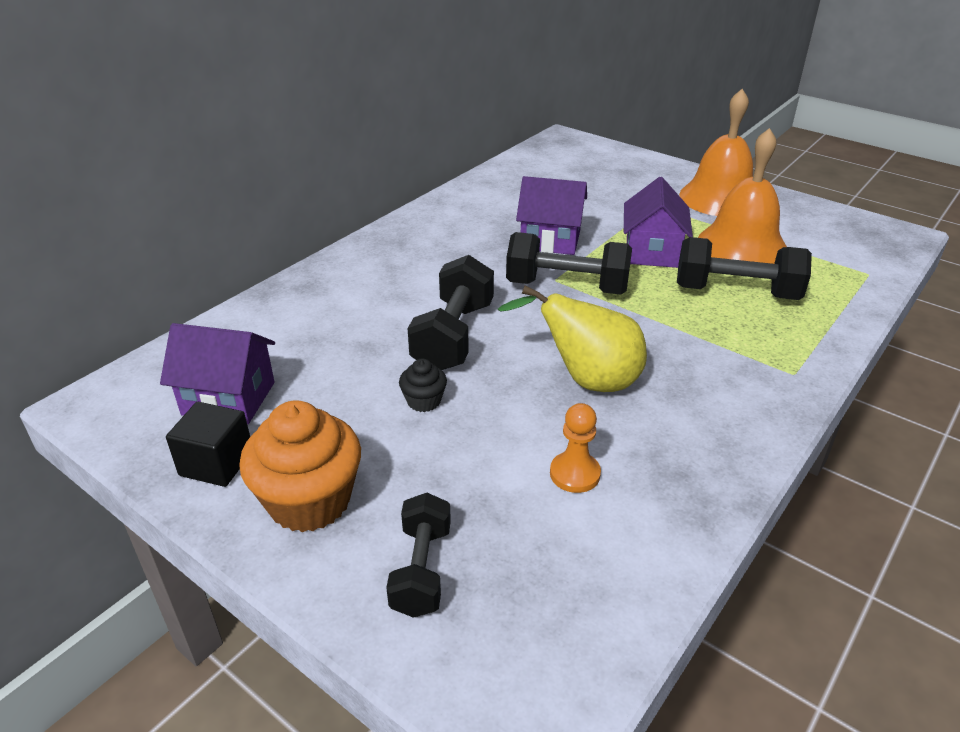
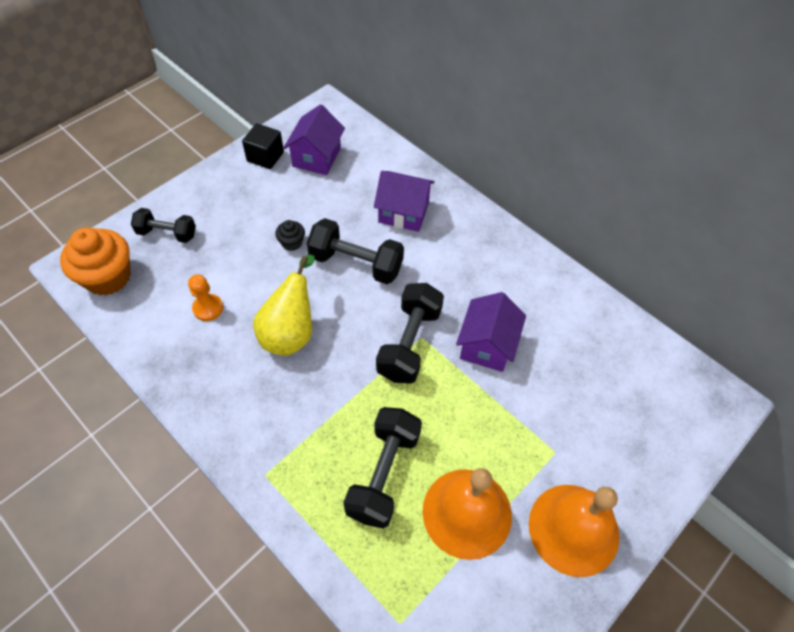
camera: 95 degrees right, 20 degrees up
orange cupcake [239,400,361,533] -> orange cupcake moved to [60,228,131,295]
purple house [624,177,693,268] -> purple house moved to [374,171,435,232]

